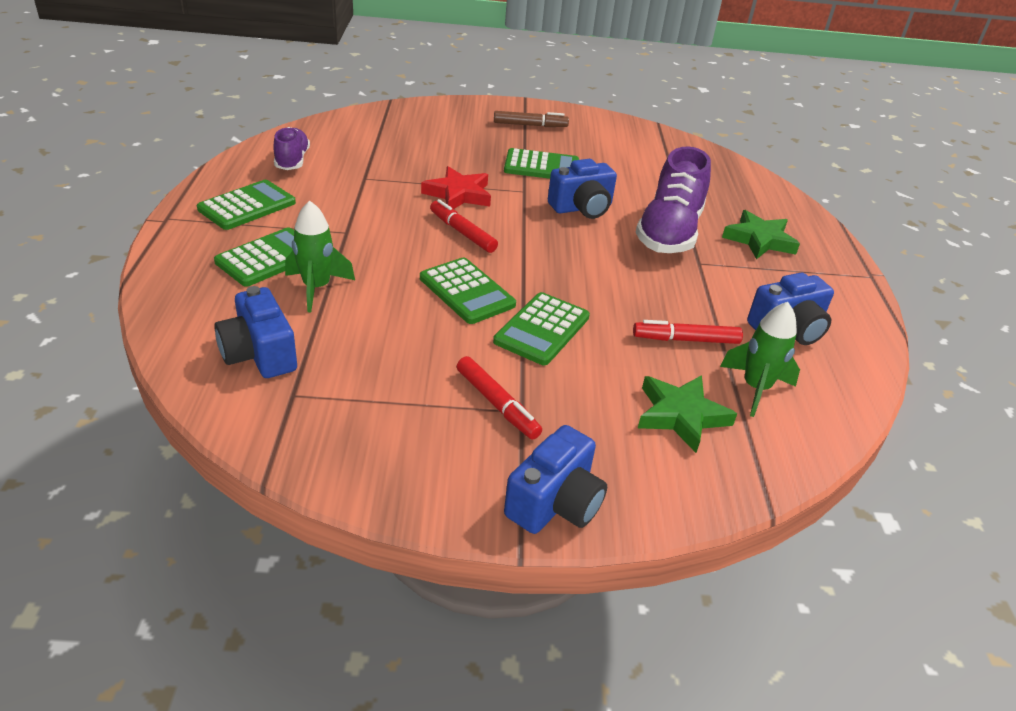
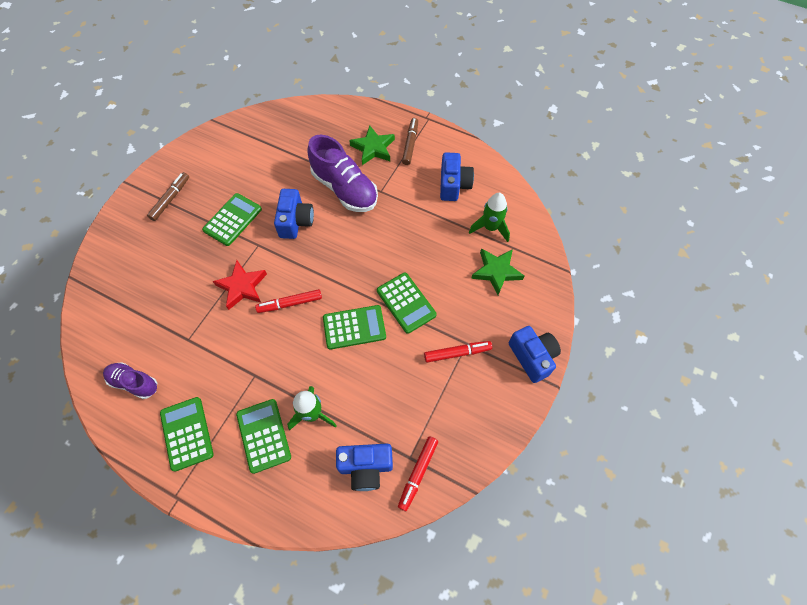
camera: 60 degrees left, 25 degrees up
red marker [633,320,743,344] -> red marker moved to [398,436,438,511]
none -> brown marker [402,118,418,165]

